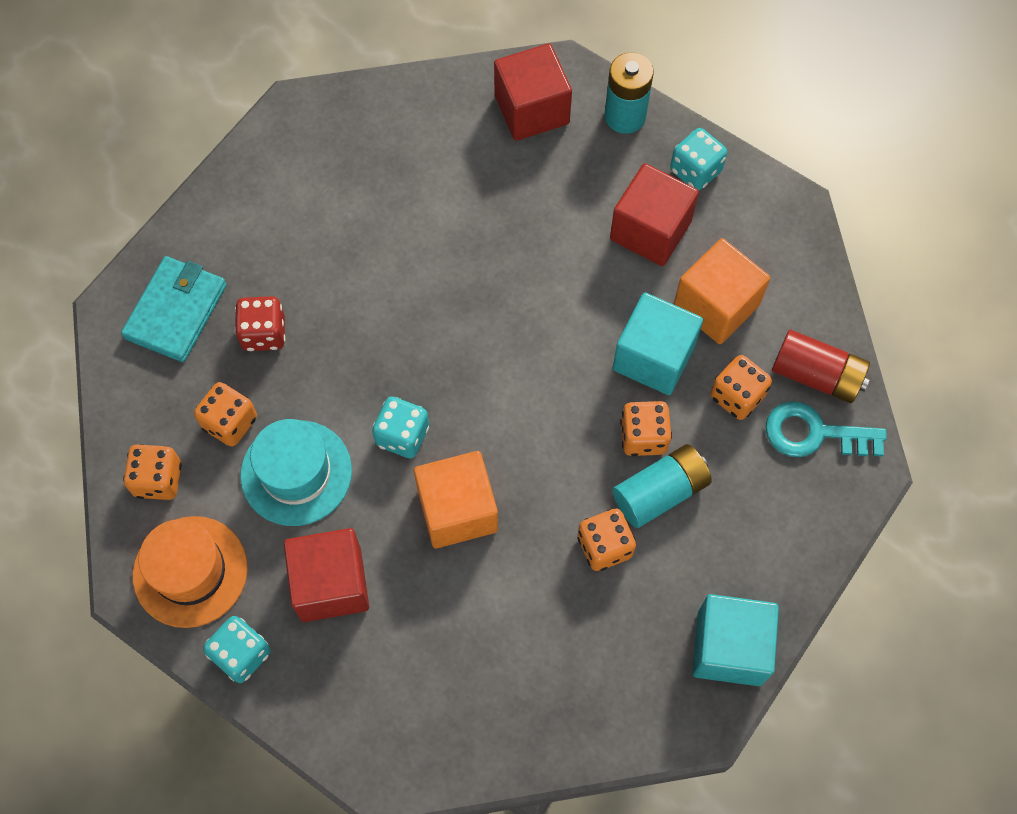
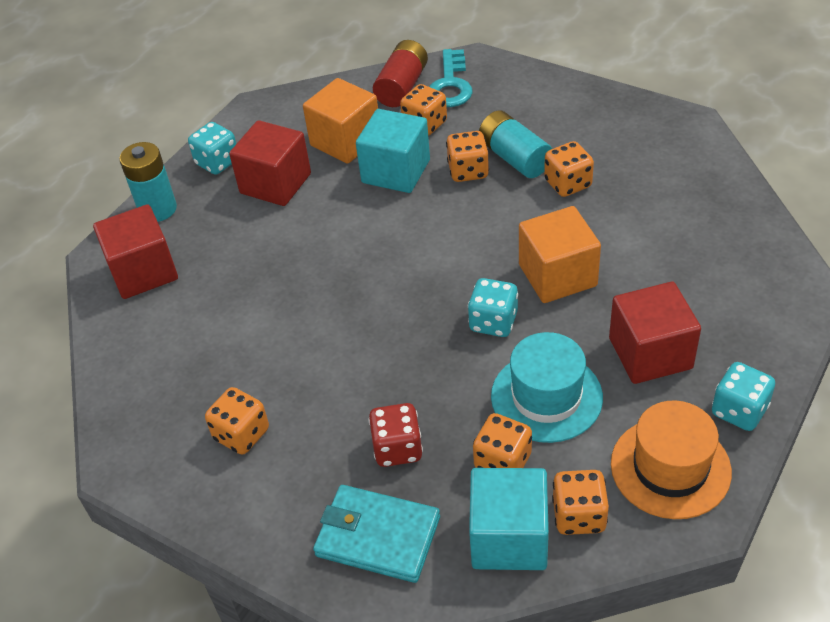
camera: 90 degrees left, 20 degrees down
turquoise cube [693,594,779,686] -> turquoise cube moved to [469,468,549,570]
none -> orange dice [205,387,269,455]

